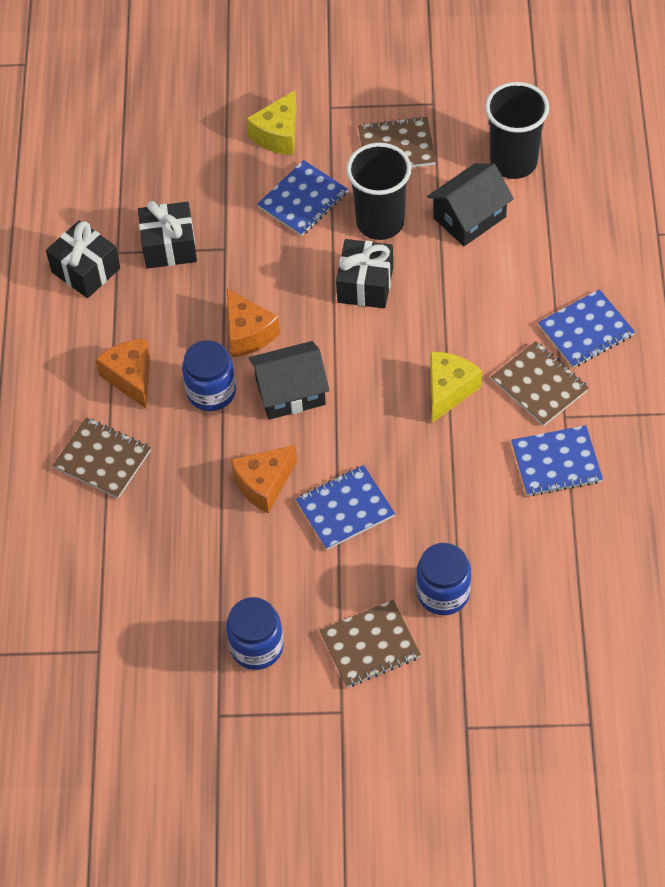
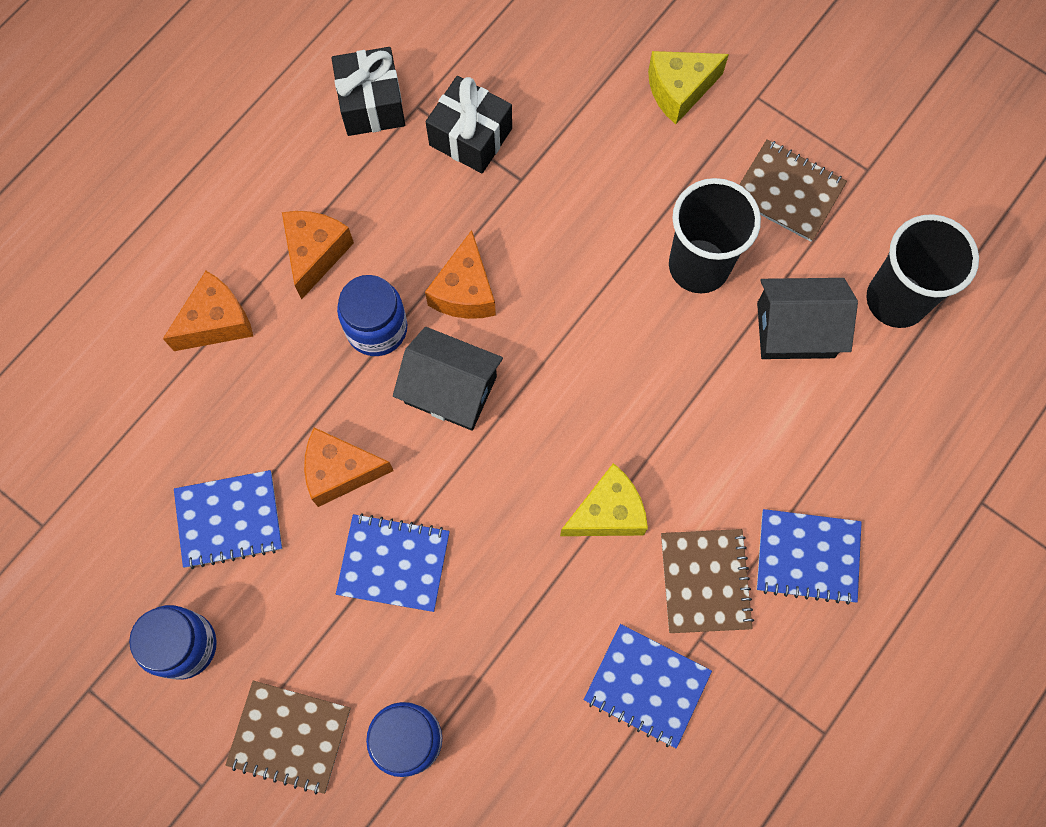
camera: 35 degrees right, 15 degrees up
brown notebook [53,417,151,498] -> orange cheese [163,271,253,351]
blue notebook [257,160,348,236] -> blue notebook moved to [174,470,282,569]
black gift [336,239,393,308] -> none

